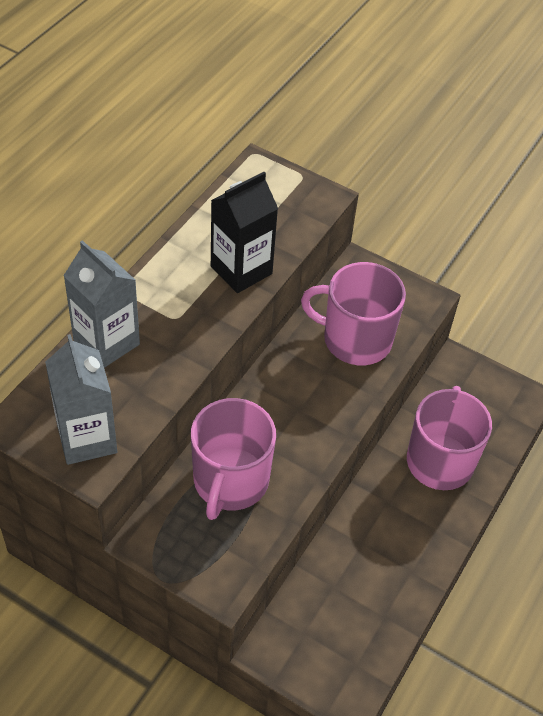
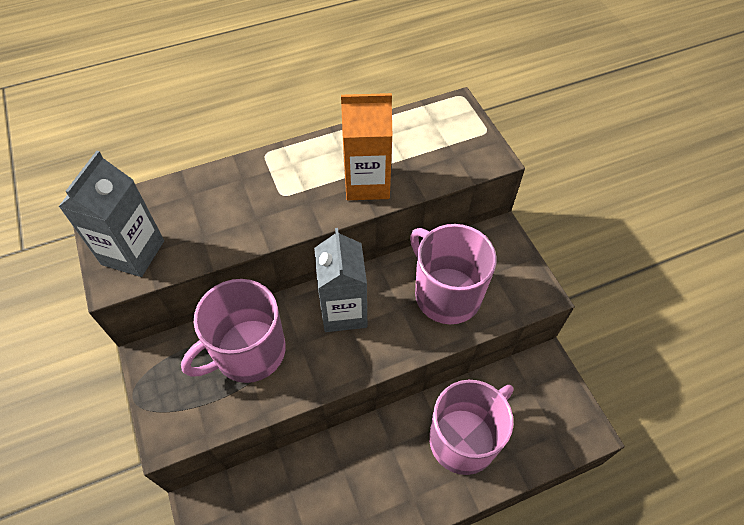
camera: 40 degrees right, 5 degrees up
grey carton [63,240,140,368] -> grey carton moved to [314,228,367,332]
black carton [211,172,278,293] -> orange carton [341,93,392,200]

